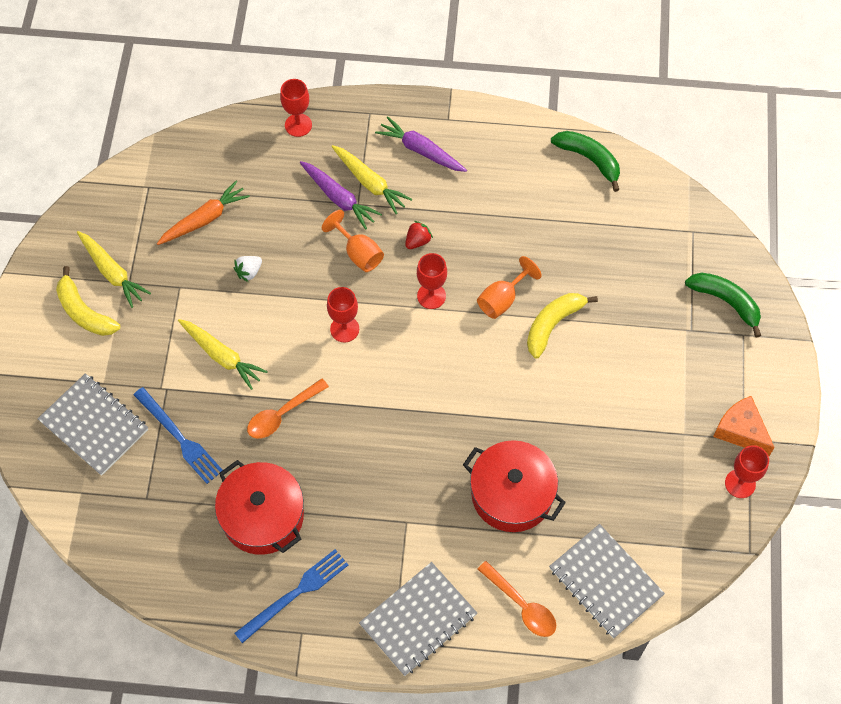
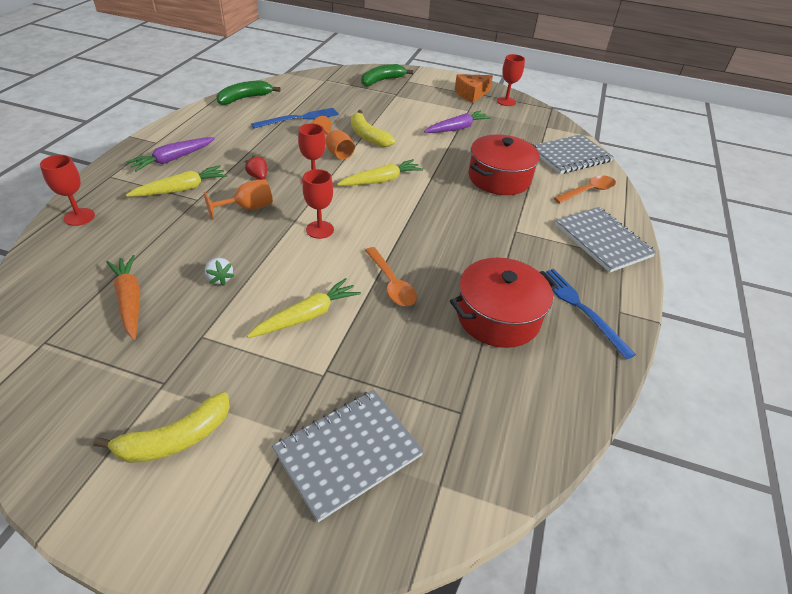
camera: 80 degrees left, 20 degrees down
yellow carrot [77,231,151,308] -> yellow carrot moved to [337,159,423,186]
blue fork [134,387,223,484] -> blue fork moved to [251,108,339,128]
purple carrot [300,161,382,230] -> purple carrot moved to [424,110,492,133]

